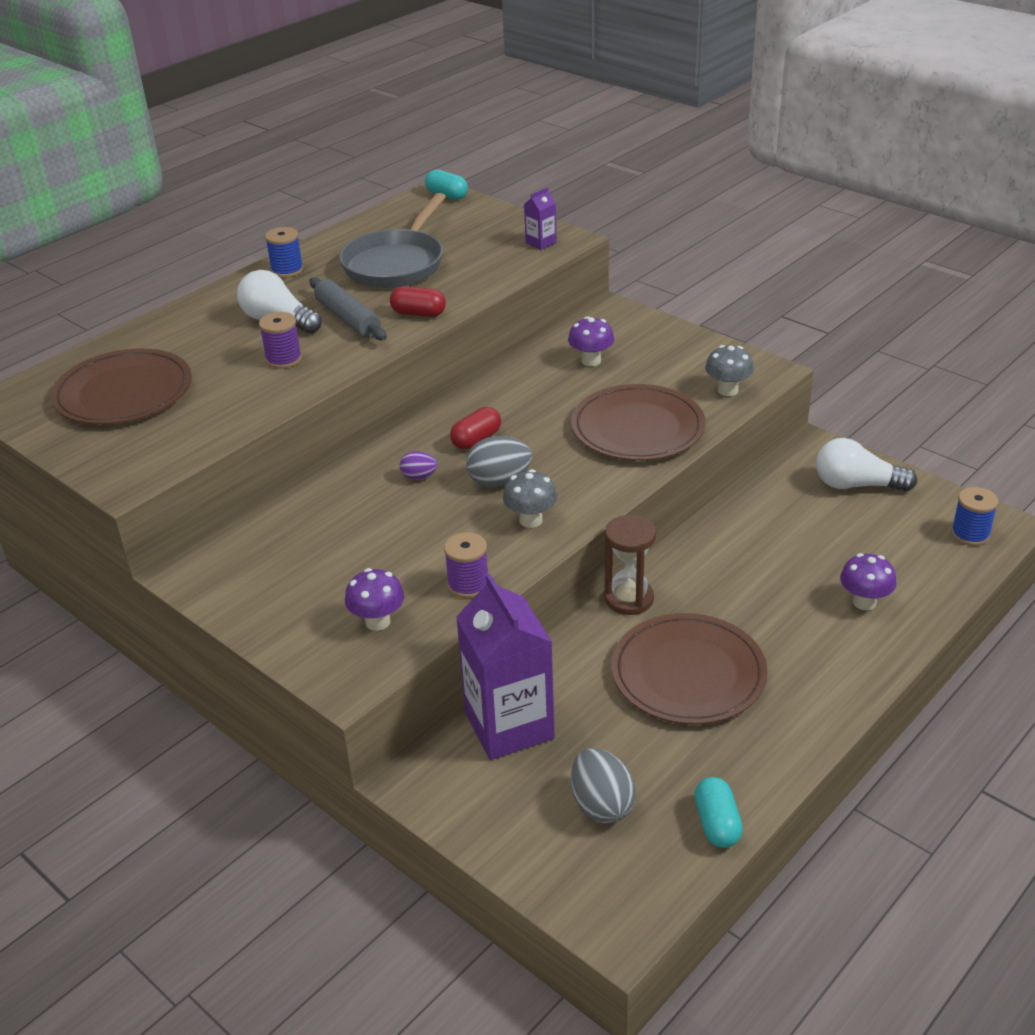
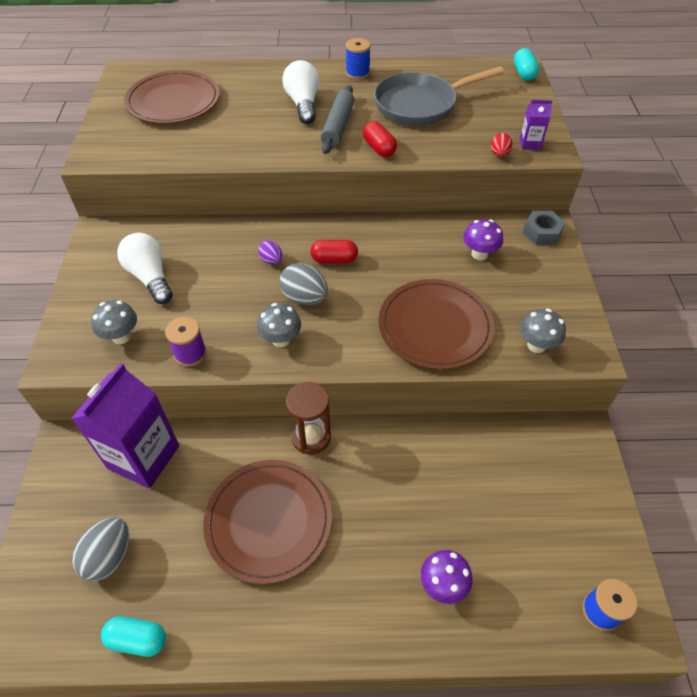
camera: 45 degrees right, 15 degrees up
purple spool [259,312,302,369] -> none
purple mushroom [345,568,404,631] -> grey mushroom [91,300,137,344]
turquoise capsule [694,777,743,848] -> turquoise capsule turned 60 degrees clockwise [101,616,166,657]
white light bulb [816,438,917,492] -> white light bulb moved to [117,233,173,304]
none -> red egg [491,133,513,157]
none -> grey nut [523,211,565,245]

